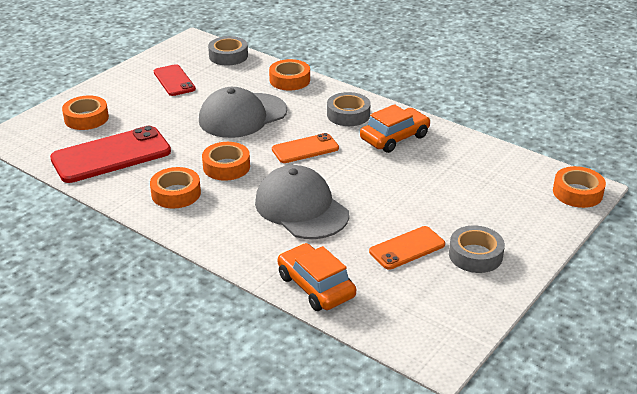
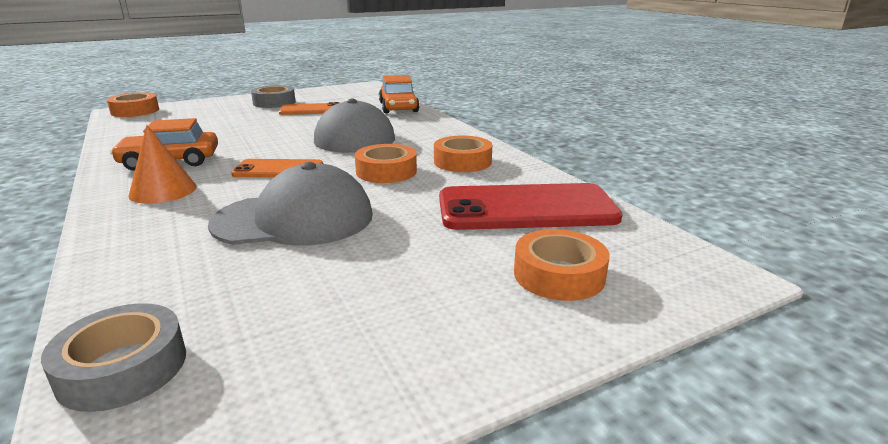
camera: 155 degrees left, 10 degrees down
red phone [154,64,196,96] -> none
orange tape [269,59,310,91] -> none
grey tape [327,92,371,126] -> orange cone [128,125,197,204]

